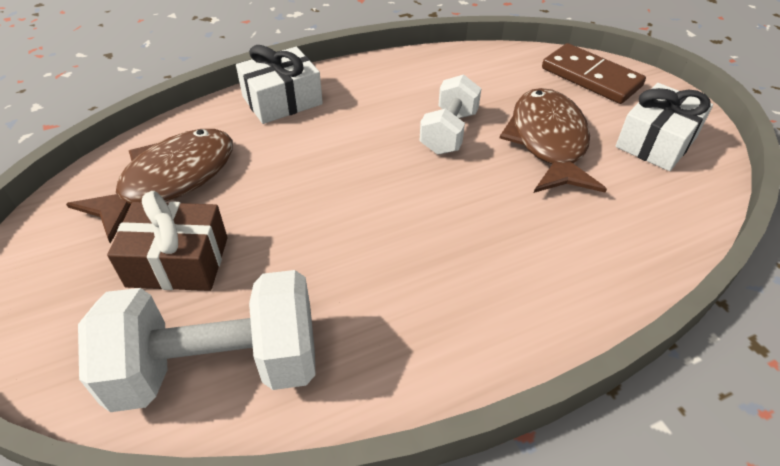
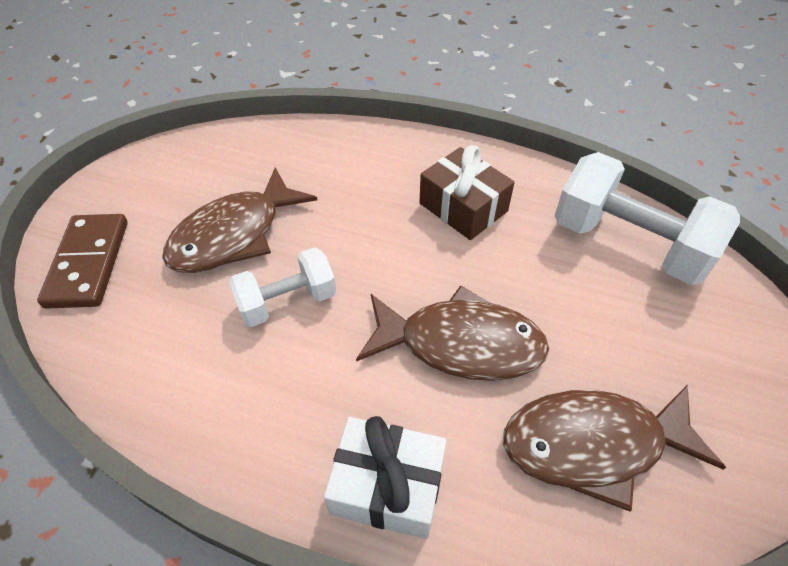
camera: 135 degrees left, 5 degrees up
brown gift [107,191,228,291] -> brown gift moved to [419,145,515,240]
white gift [616,83,713,171] -> none
none -> brown fish [356,285,549,381]

